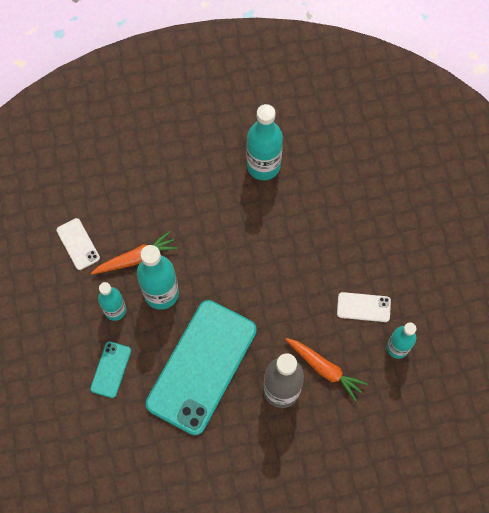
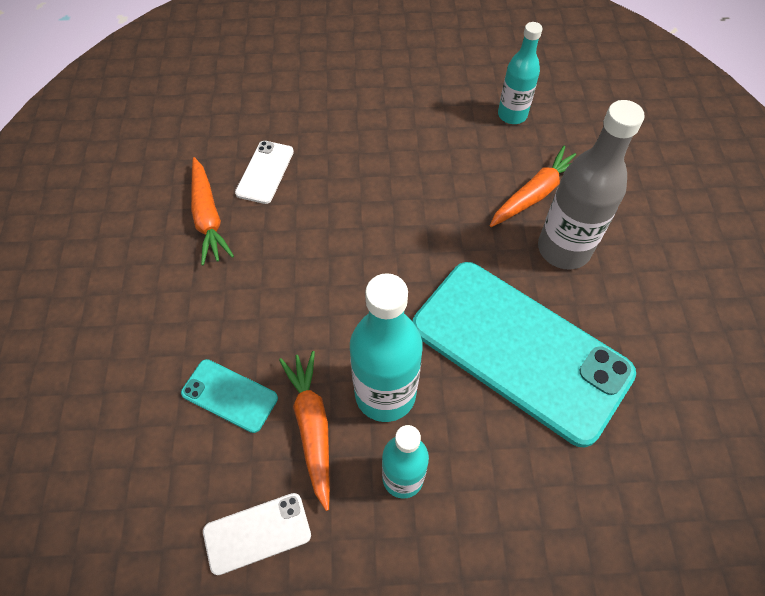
camera: 80 degrees left, 10 degrees down
turquoise phone [90,342,131,398] -> turquoise phone moved to [181,359,278,433]
turquoise bottle [247,104,283,180] -> orange carrot [191,157,234,265]
white phone [337,292,391,322] -> white phone moved to [235,141,294,204]

